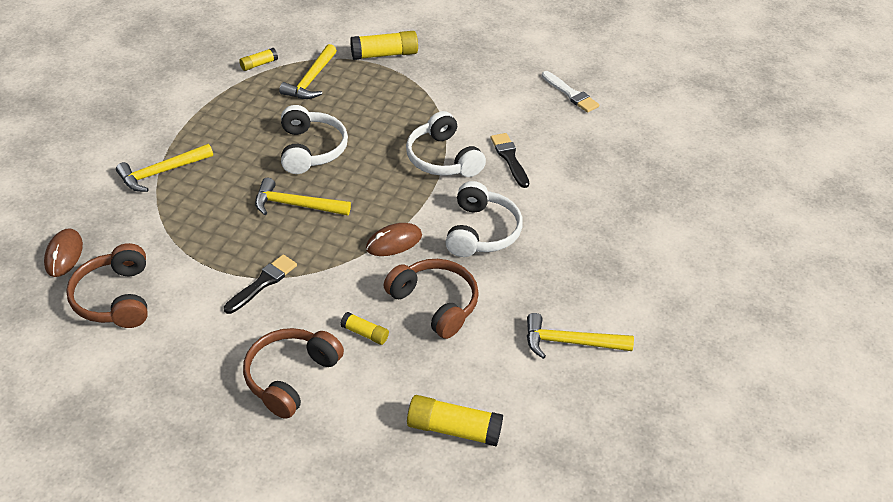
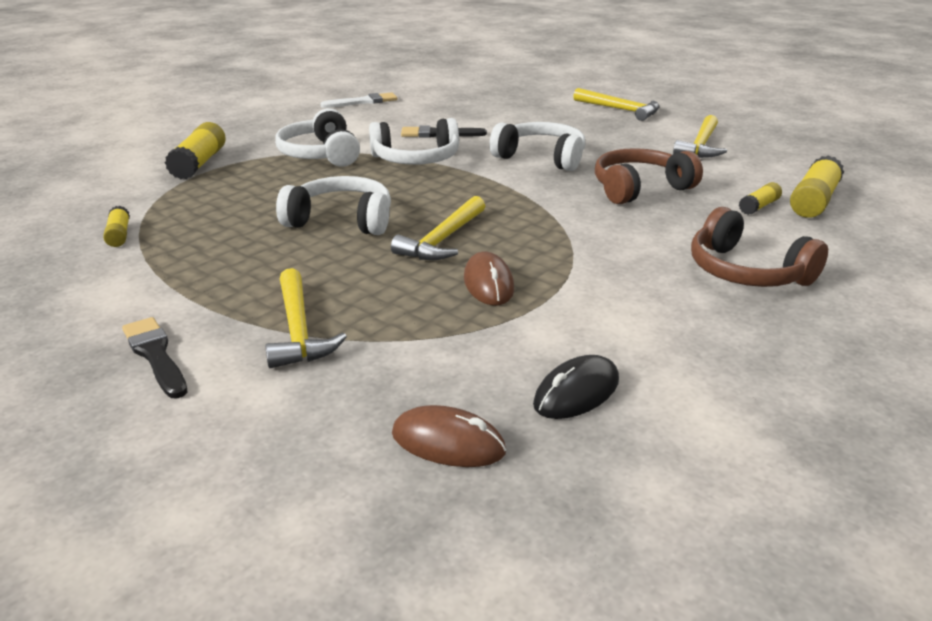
camera: 70 degrees left, 15 degrees down
brown headphones [66,243,148,328] -> black mouse [533,355,619,419]
black brush [224,255,297,314] -> black brush moved to [122,317,188,399]
yellow hammer [279,44,337,99] -> yellow hammer moved to [573,88,660,121]
yellow glue stick [341,312,389,345] -> yellow glue stick moved to [739,182,782,215]
brown mouse [366,223,422,256] -> brown mouse moved to [464,251,514,306]
none -> white headphones [275,108,360,167]

